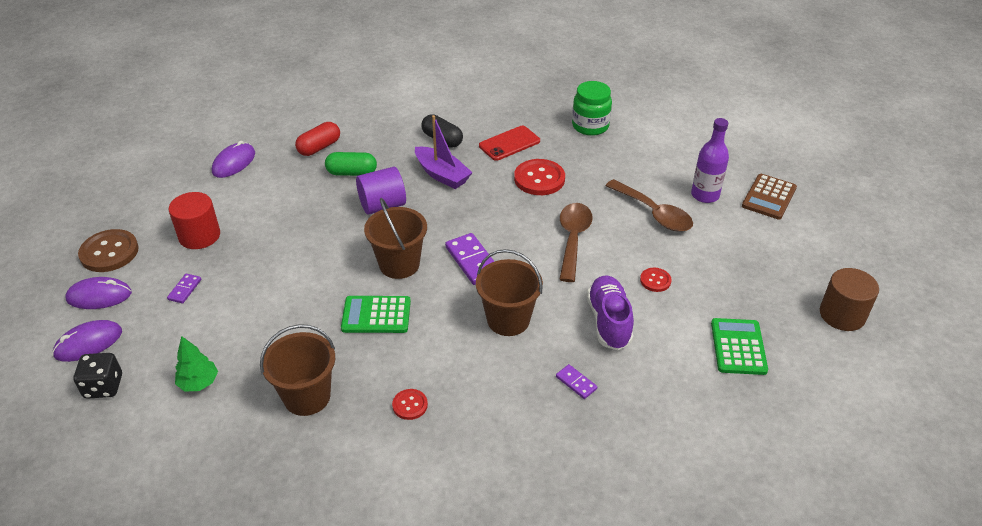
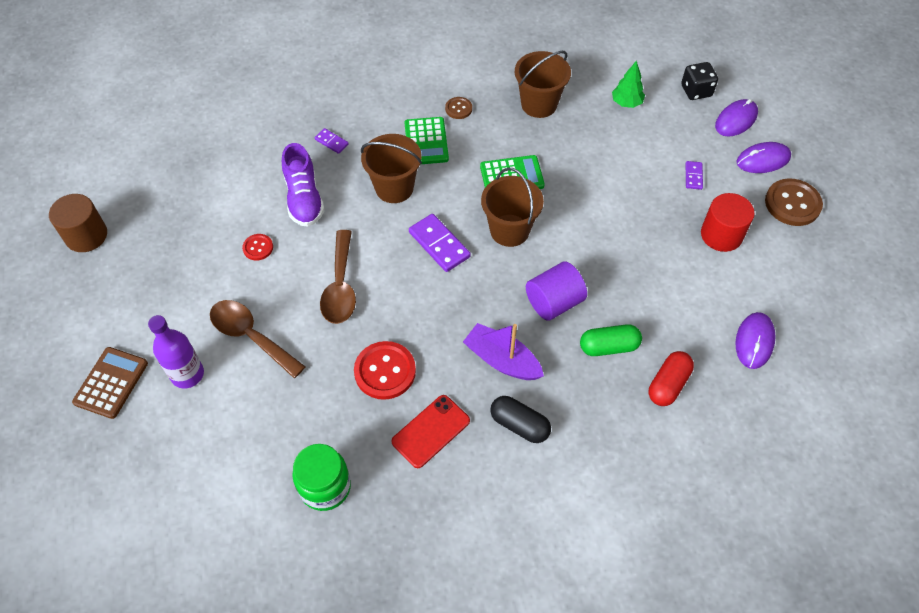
camera: 170 degrees right, 15 degrees up
red button [392,389,428,420] -> brown button [445,97,472,119]
green calculator [711,318,768,375] -> green calculator moved to [405,117,449,164]

